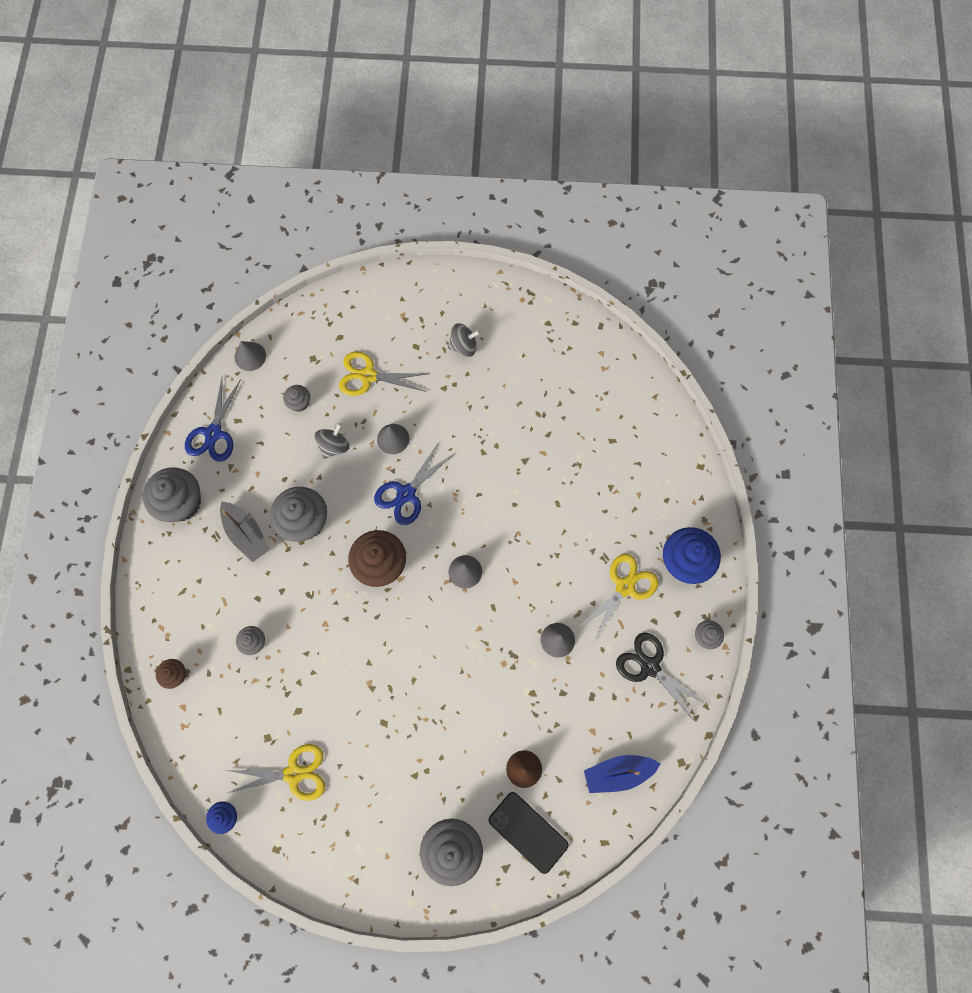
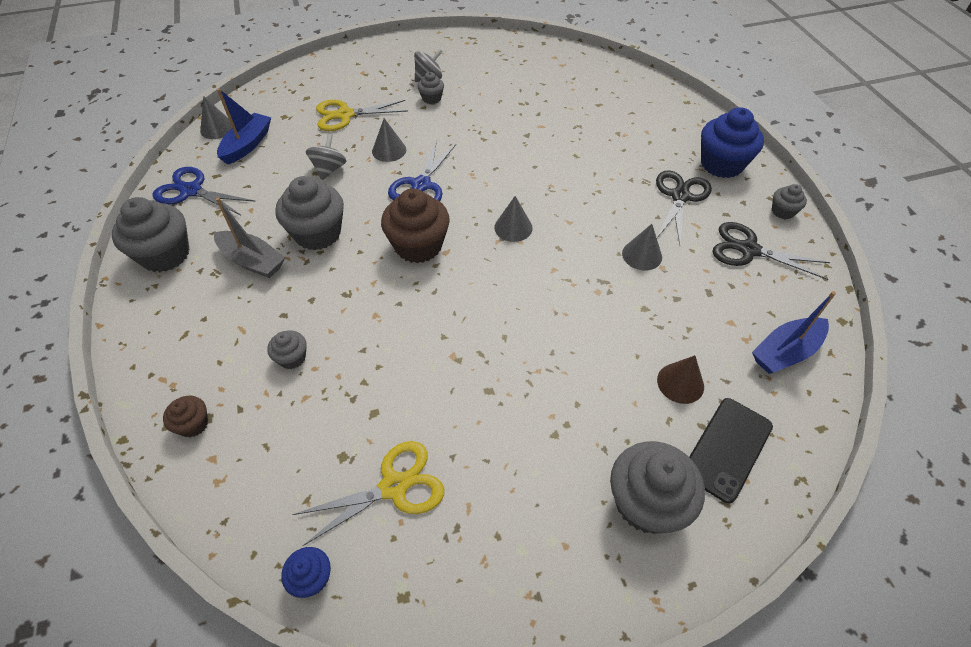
camera: 20 degrees left, 20 degrees down
blue scissors [185,378,241,462] -> blue scissors turned 120 degrees clockwise [152,167,256,215]
grey cupcake [283,385,310,412] -> grey cupcake moved to [417,72,444,104]
black phone [489,792,569,874] -> black phone turned 75 degrees counterclockwise [689,398,773,503]
yellow scissors [577,554,658,642] -> black scissors [656,170,712,245]
none -> blue boat [217,88,271,165]

